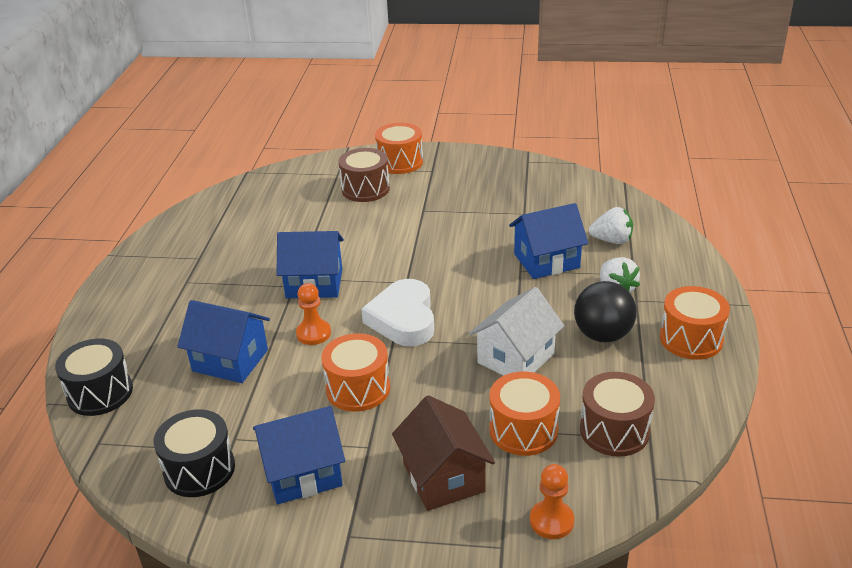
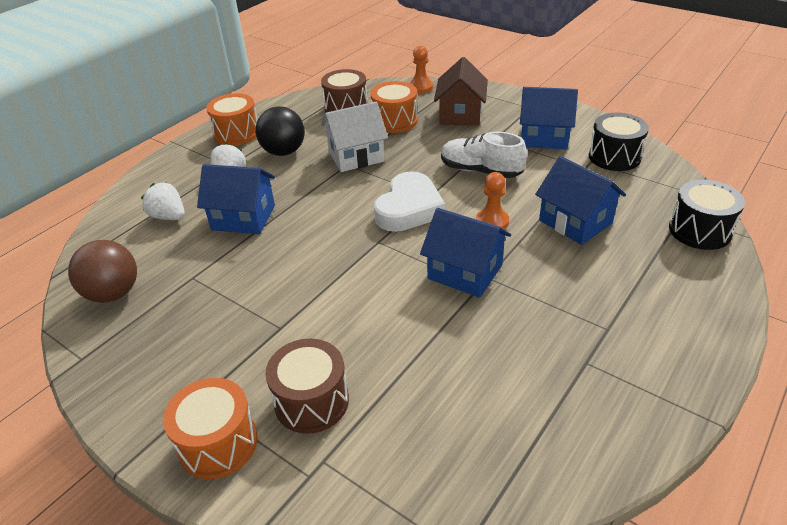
camera: 150 degrees left, 5 degrees up
orange drum [321,333,390,412] -> white shoe [441,132,527,178]
none -> brown ball [68,240,137,303]

